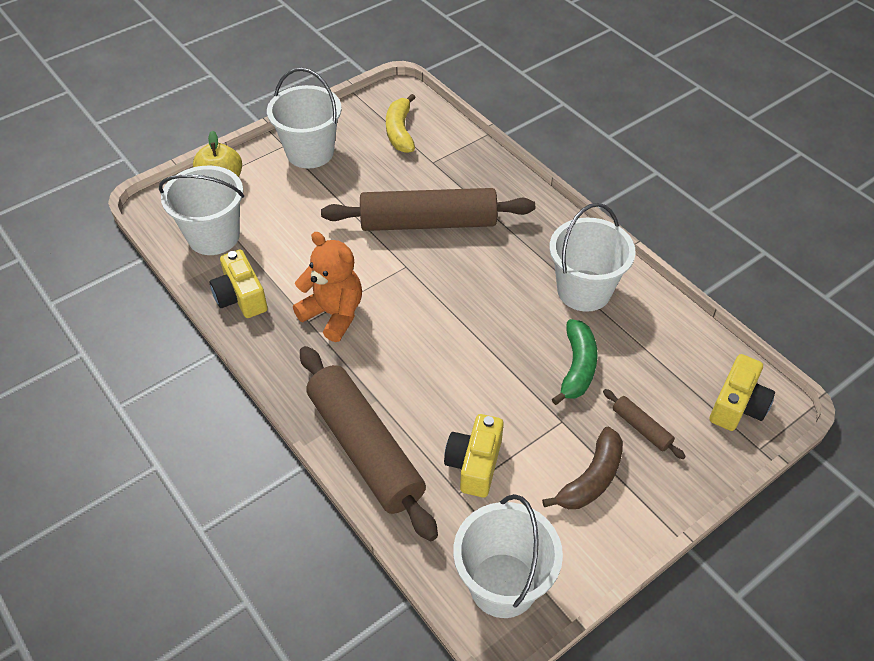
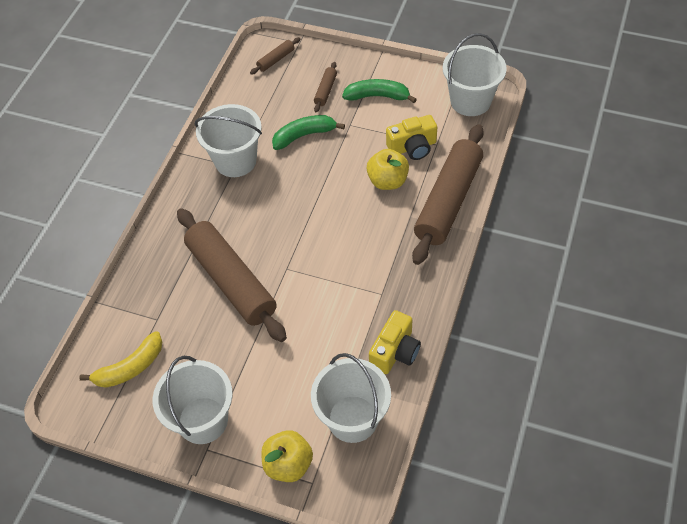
camera: 120 degrees left, 5 degrees up
orange teddy bear [293,232,362,342] -> none
brown banana [542,427,623,509] -> green banana [342,79,417,103]
yellow camera [710,354,775,431] -> brown rolling pin [250,37,300,75]
none -> yellow apple [366,149,409,190]

